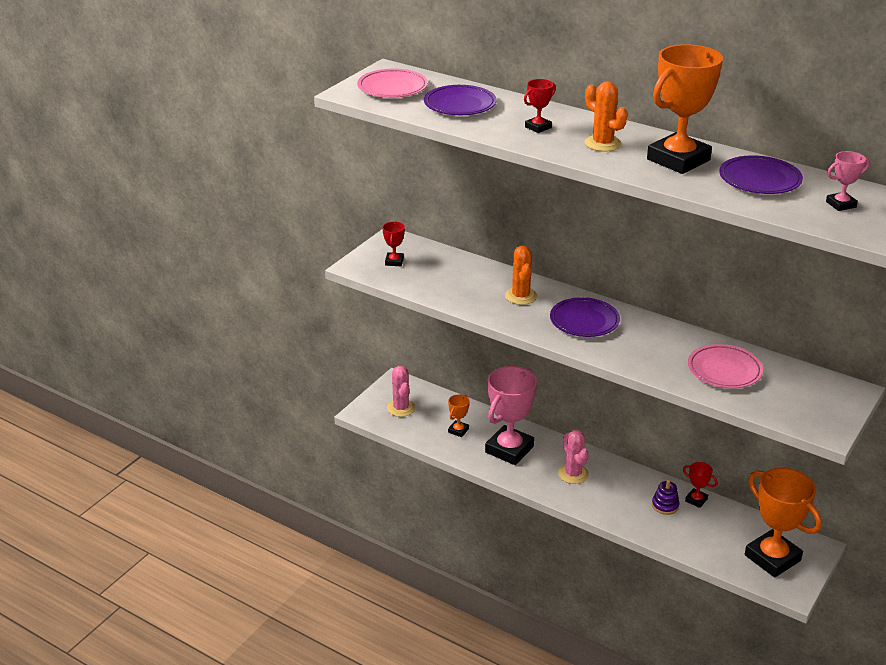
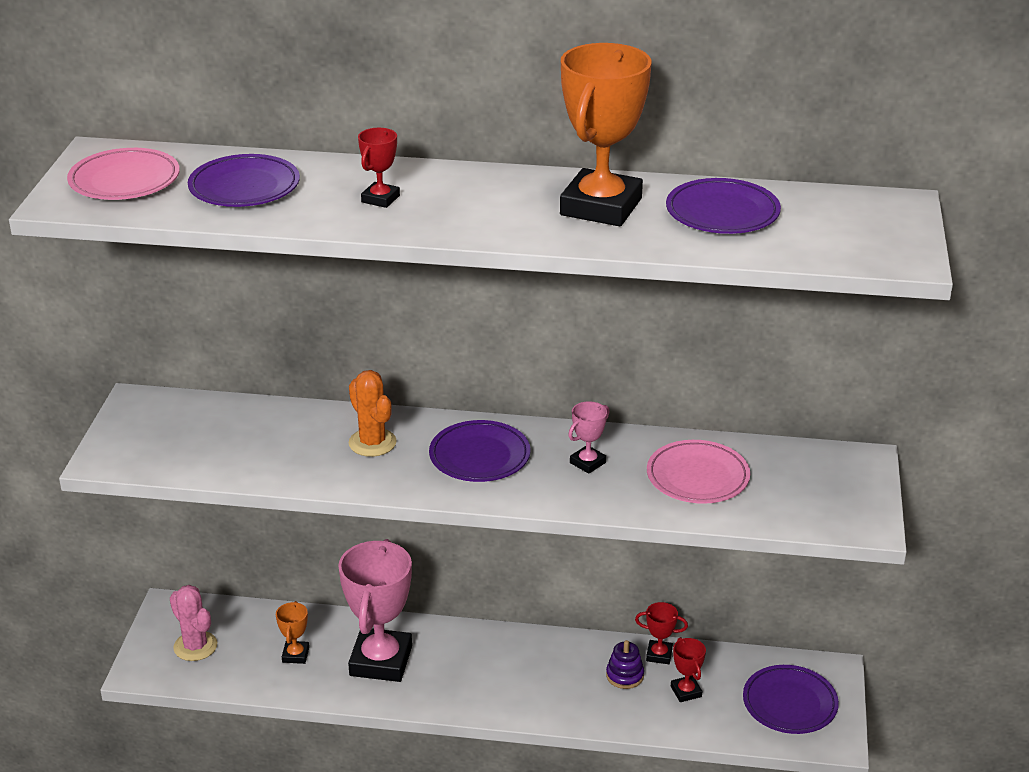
camera: 25 degrees left, 0 degrees up
red trophy [382,221,405,266] -> red trophy moved to [671,637,706,702]
pink cactus [558,430,589,484] -> none
orange cactus [585,81,628,152] -> none
orange trophy [745,468,822,577] -> purple plate [743,665,839,734]
pink trophy [826,151,870,211] -> pink trophy moved to [568,401,609,474]

